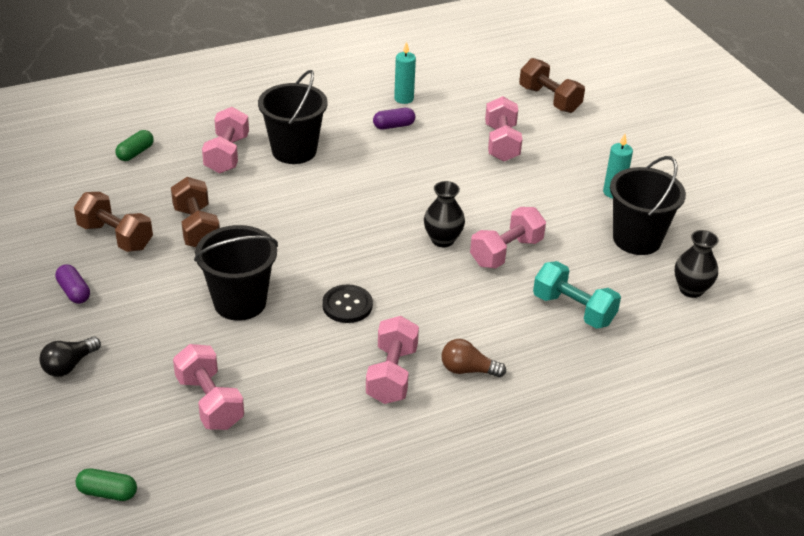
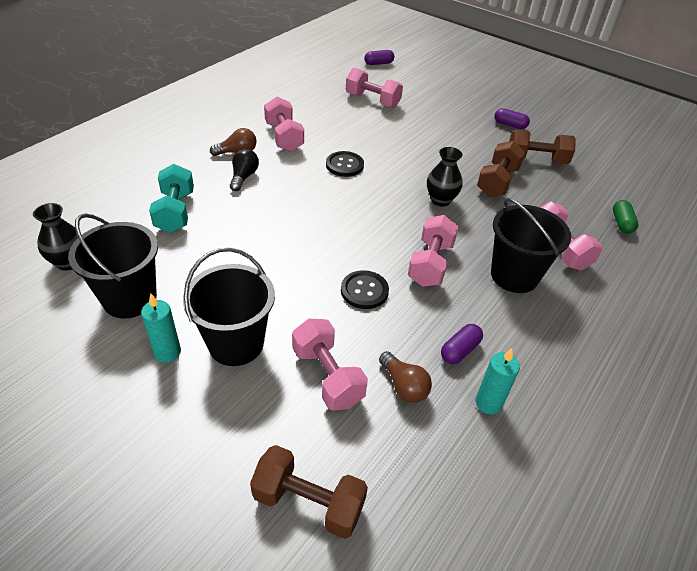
camera: 150 degrees right, 5 degrees up
black light bulb [39,337,101,377] -> black light bulb moved to [230,149,259,191]
green capsule [76,468,137,501] -> purple capsule [364,50,394,65]
brown dumbbell [171,177,220,247] -> brown dumbbell turned 75 degrees clockwise [477,141,525,197]
black bucket [194,225,278,321] -> black bucket moved to [183,248,275,366]
black vase [424,181,465,247] -> black vase moved to [427,147,463,207]
pink dumbbell [470,207,546,268] -> pink dumbbell moved to [408,215,459,287]
turquoise dumbbell [533,261,621,329] -> turquoise dumbbell turned 75 degrees clockwise [149,164,194,233]
none -> black button [341,270,389,309]
none -> brown light bulb [379,351,432,403]

